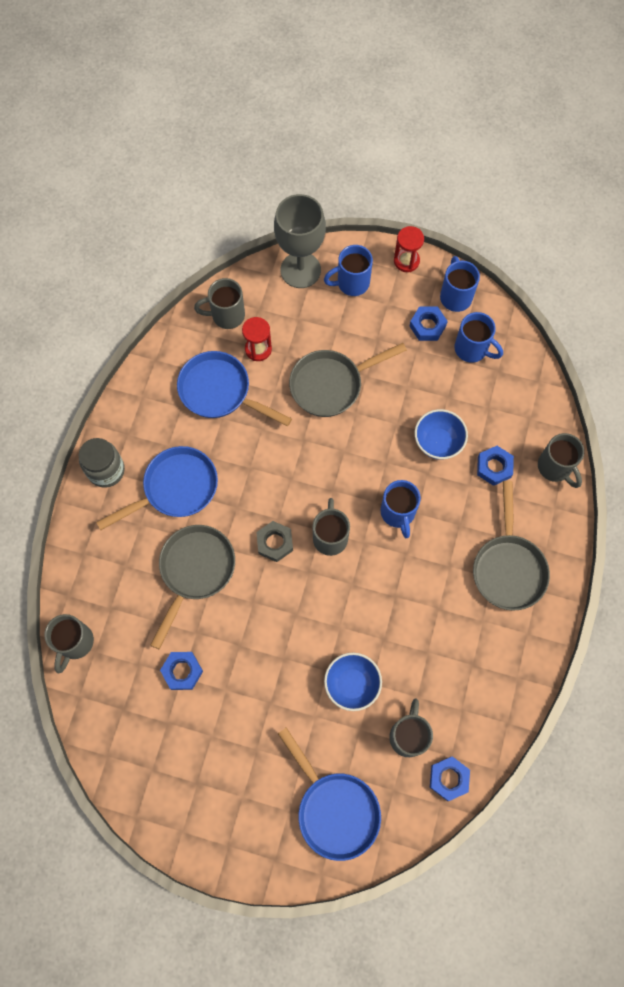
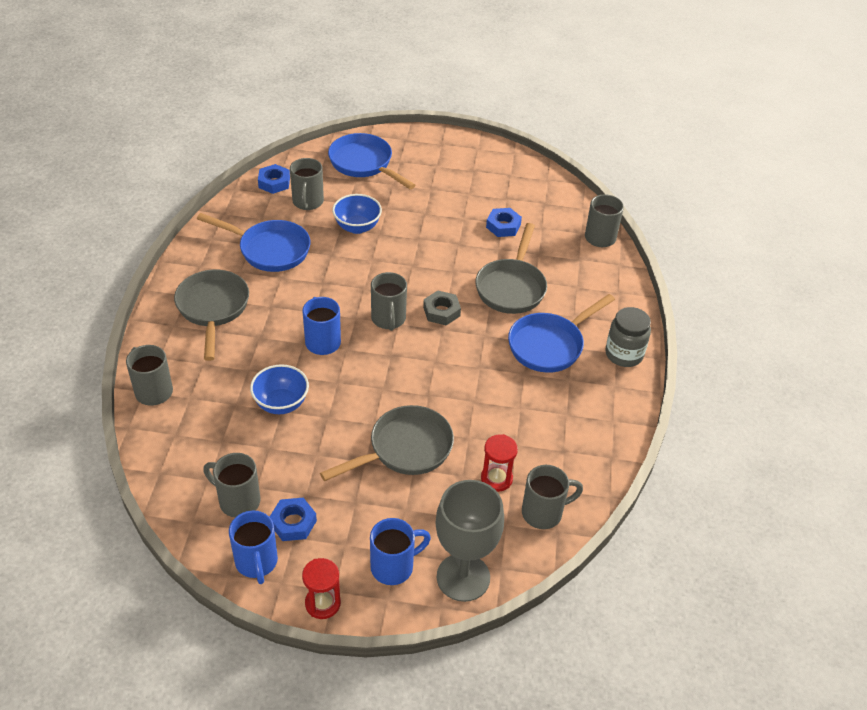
camera: 170 degrees right, 25 degrees down
blue pan [177,351,292,426] -> blue pan moved to [197,213,310,272]
blue mug [455,312,503,363] -> grey mug [203,453,260,517]
blue nut [477,446,514,486] -> none

